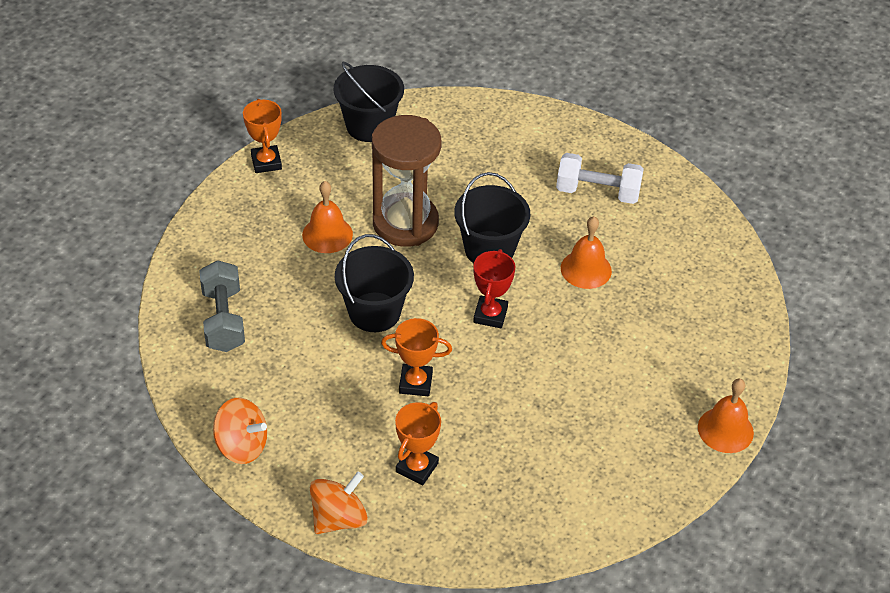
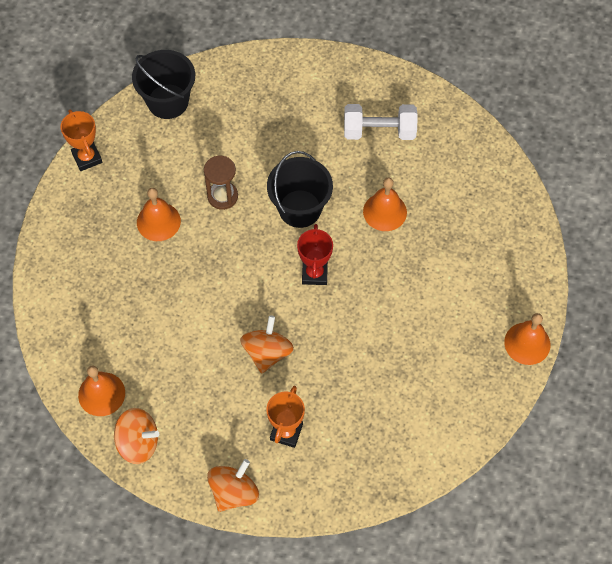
camera: 10 degrees left, 15 degrees up
grey dumbbell [199,260,245,352] -> none
black bucket [335,234,414,332] -> none
brown hourglass [372,115,442,247] -> brown hourglass [204,156,238,210], size x0.53
orange trophy [381,318,452,396] -> orange spinning top [240,315,294,374]
none -> orange bell [78,365,125,416]

